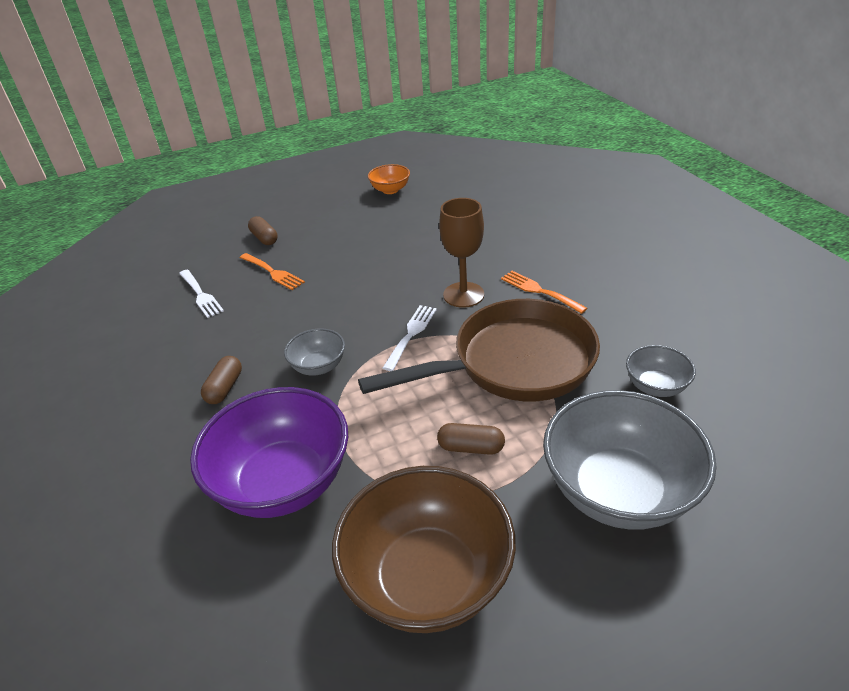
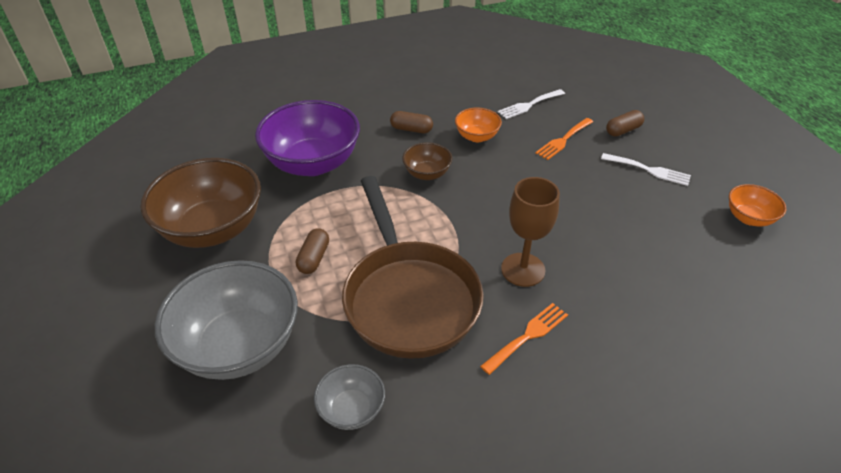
camera: 90 degrees right, 5 degrees up
grey bowl [284,328,345,376] -> brown bowl [402,142,452,180]
white fork [383,305,437,371] -> white fork moved to [601,153,691,186]
none -> orange bowl [455,108,502,142]

